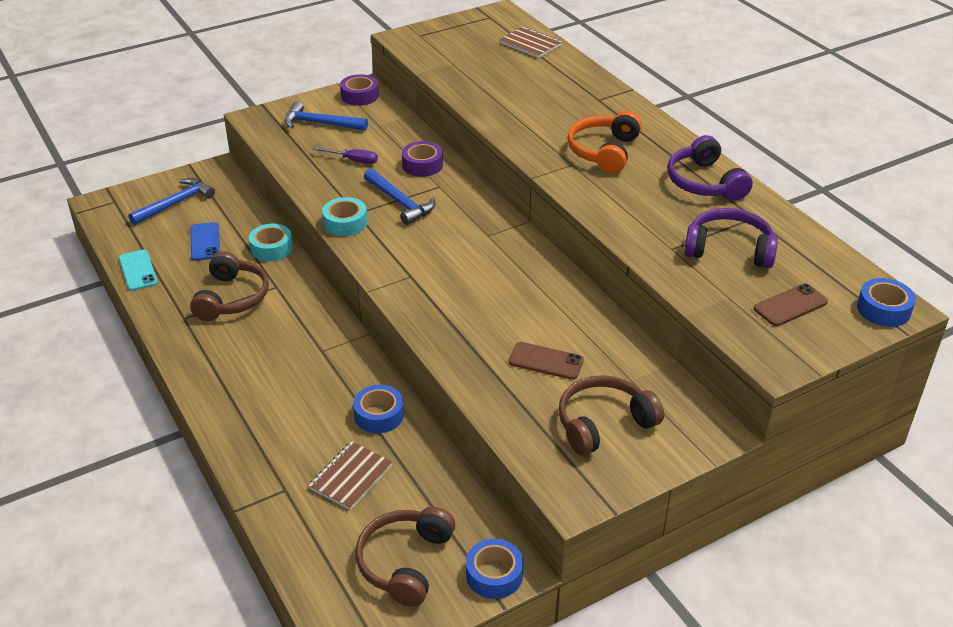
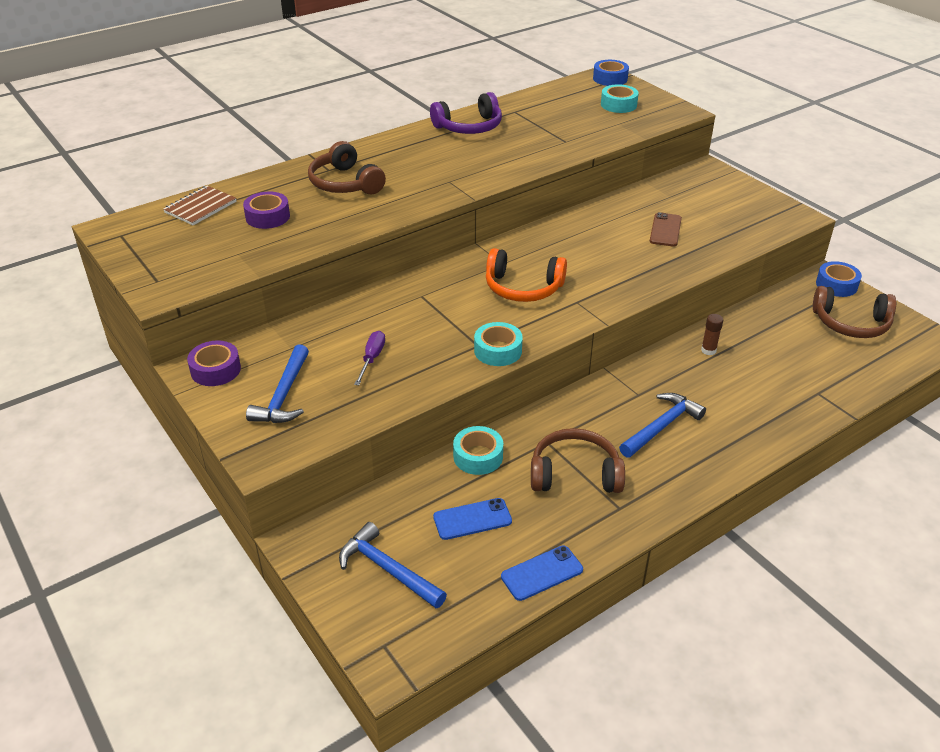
camera: 95 degrees left, 0 degrees up
turquoise phone [119,250,158,291] -> blue phone [501,545,583,601]
brown notebook [308,441,393,510] -> none
blue tape [353,385,404,433] -> brown glue stick [701,314,723,355]
blue hammer [364,168,435,225] -> blue hammer moved to [619,393,706,458]
purple tape [402,141,443,177] -> purple tape moved to [243,192,290,229]
brown headphones [558,375,664,456] -> brown headphones moved to [308,141,386,194]
orange headphones [567,111,642,173] -> orange headphones moved to [486,248,567,302]
purple headphones [684,208,778,269] -> none
brown phone [754,283,828,326] -> turquoise tape [601,84,639,113]

